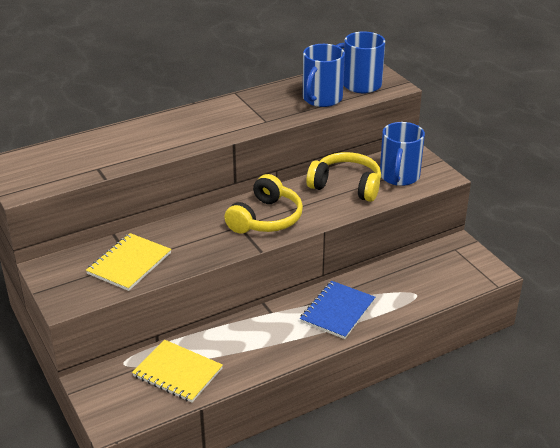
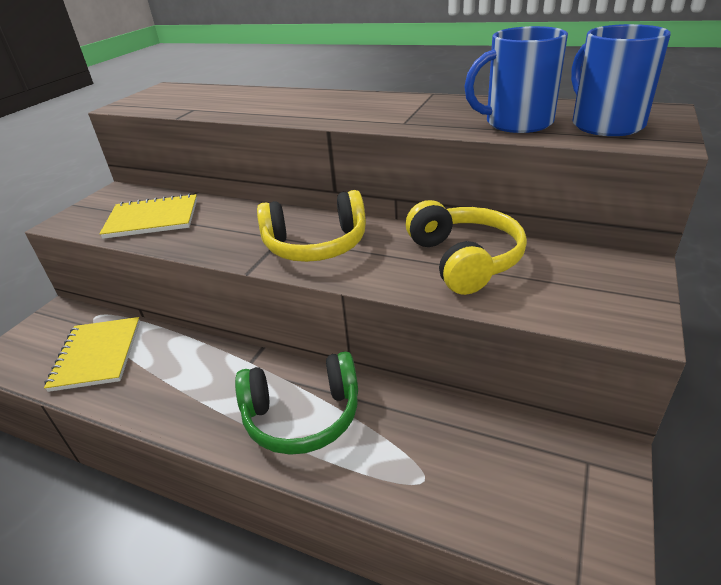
camera: 55 degrees right, 0 degrees up
blue notebook [300,281,375,339] -> green headphones [235,351,358,455]
blue mug [380,122,425,186] -> none

